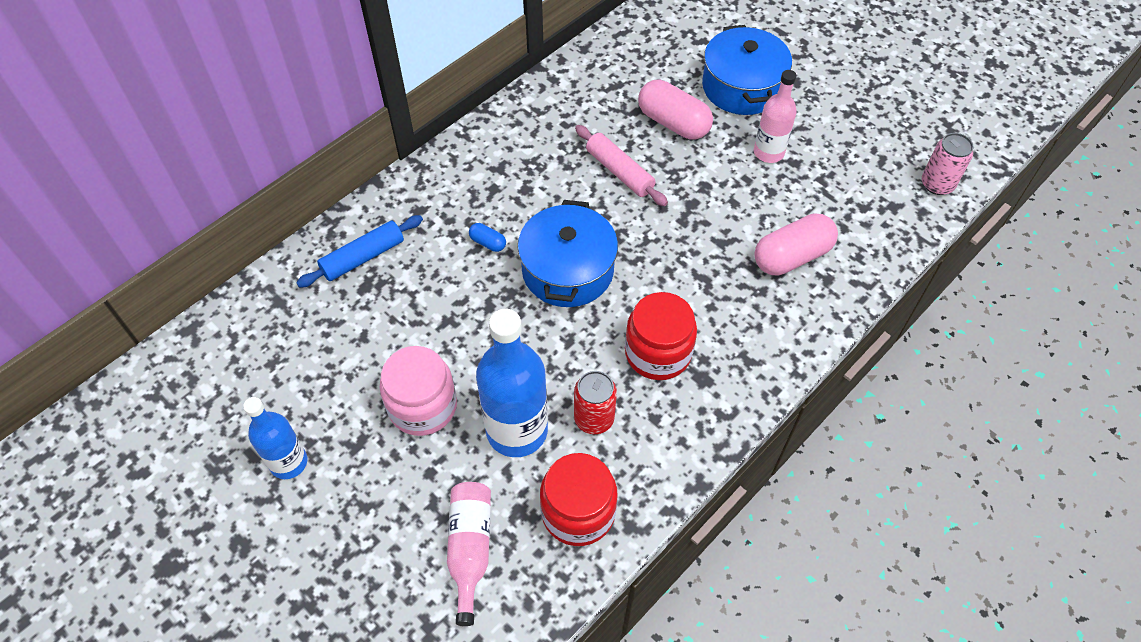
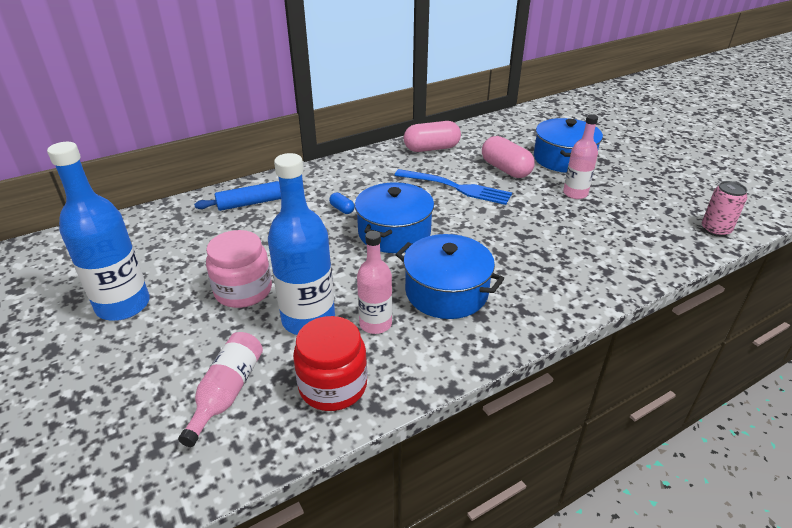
camera: 15 degrees right, 20 degrees down
blue bottle [243,397,307,479] -> blue bottle [47,142,150,321], size x1.65
red can [574,371,617,434] -> pink bottle [357,231,392,334]
pink rolling pin [575,125,668,206] -> blue fork [394,169,512,205]
red jar [625,292,697,380] -> blue pot [396,234,504,319]
pink capsule [754,213,838,276] -> pink capsule moved to [404,121,461,152]

